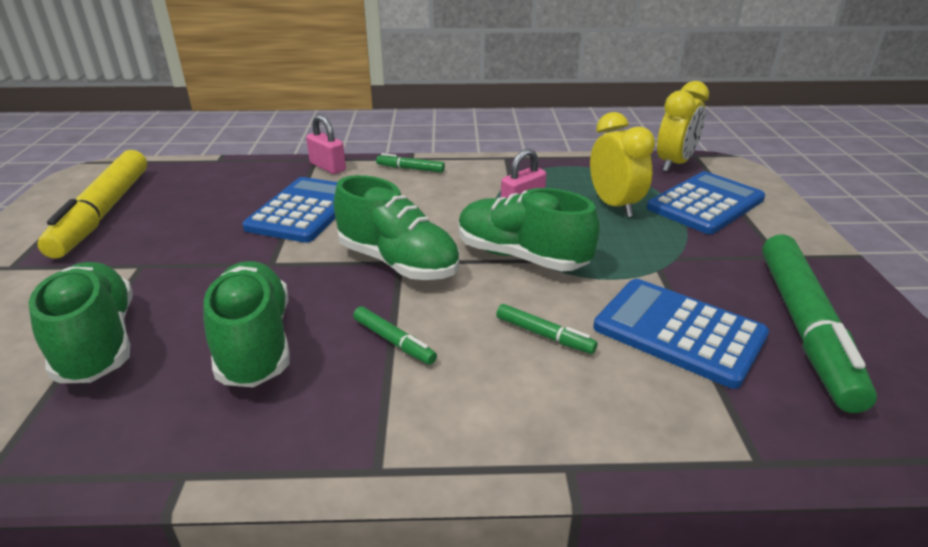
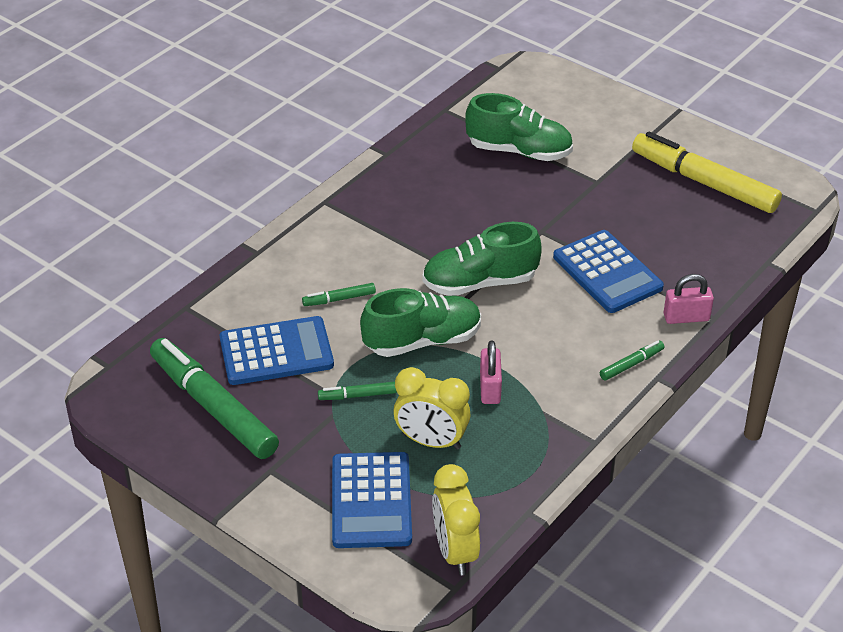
camera: 130 degrees right, 10 degrees up
green shoe [203,261,289,387] -> none
green marker [353,306,437,365] -> green marker moved to [318,382,397,400]

